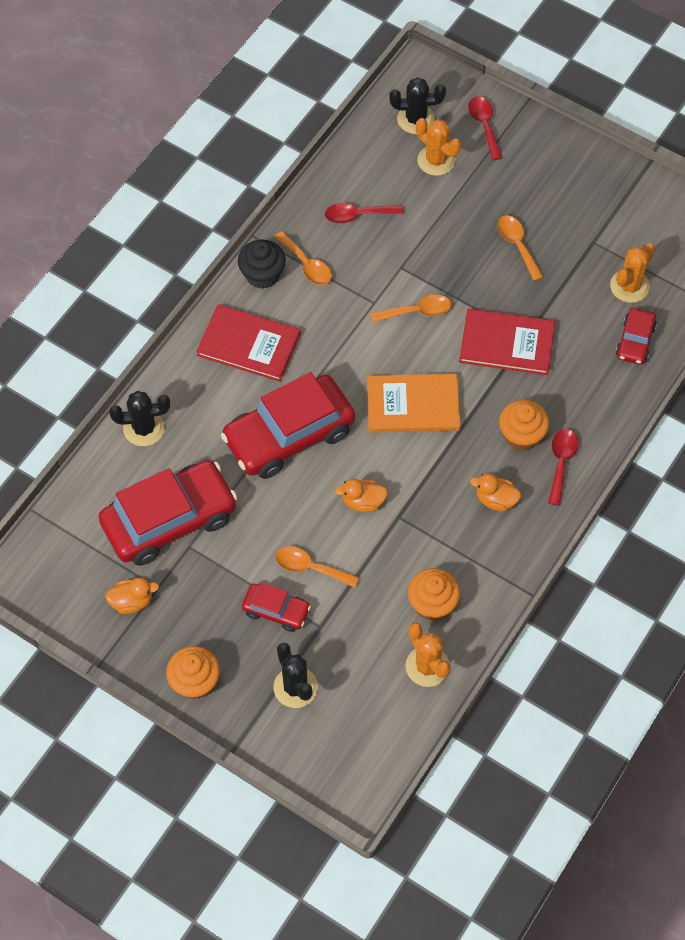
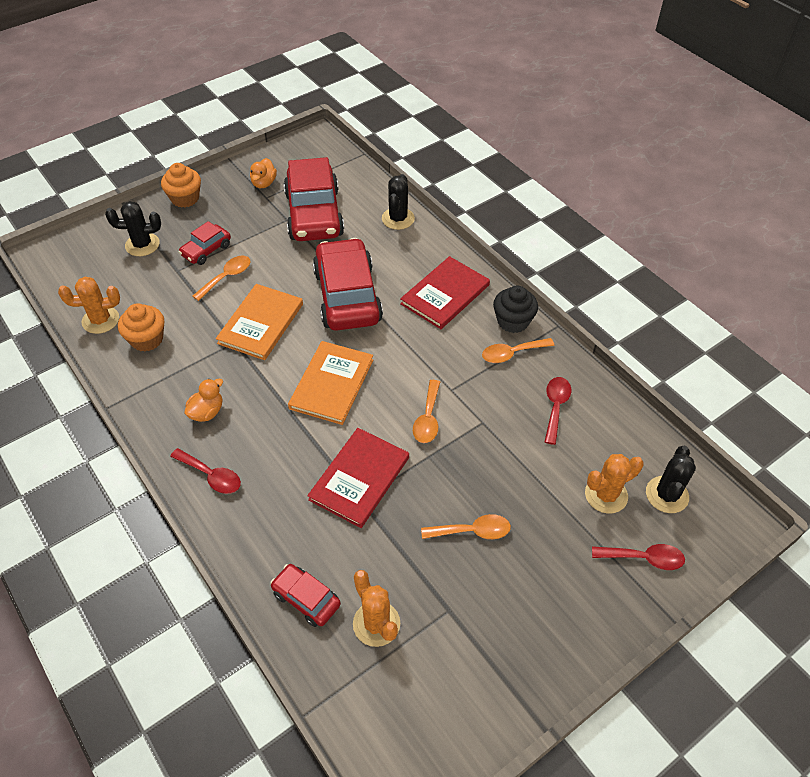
camera: 110 degrees right, 10 degrees down
orange duck [334,479,388,513] -> orange book [216,284,303,360]
orange cupcake [499,400,549,451] -> none

